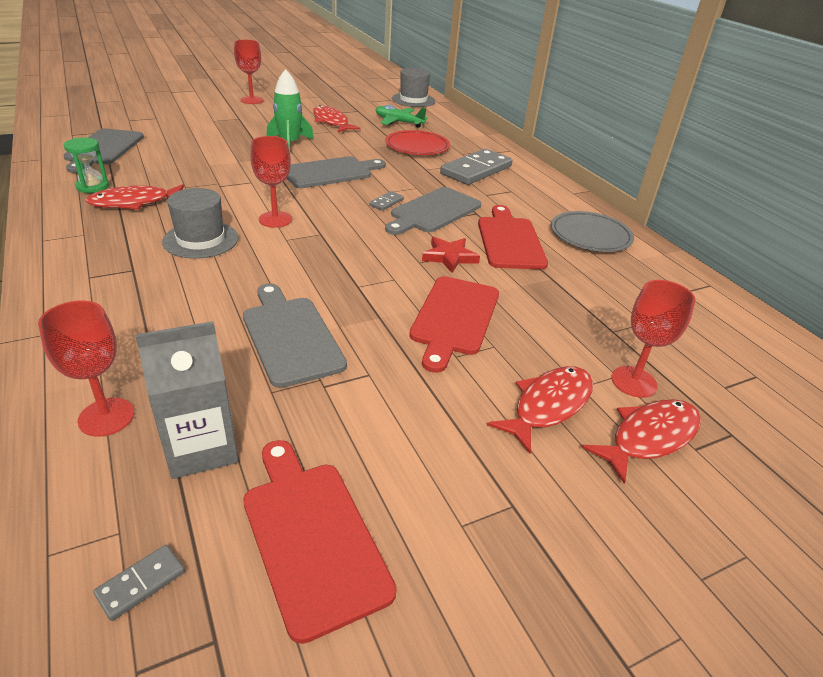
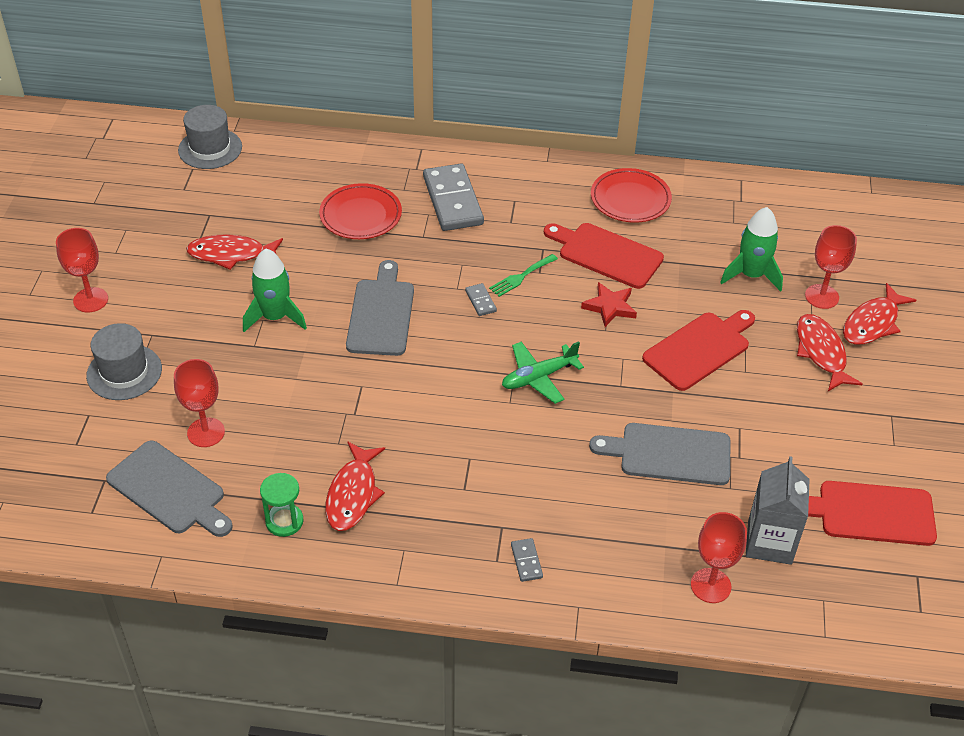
camera: 55 degrees left, 10 degrees up
grey domino [93,545,185,621] -> grey domino moved to [511,538,543,582]
grey hat [162,188,239,259] -> grey hat moved to [86,323,162,400]
red goblet [250,136,292,228] -> red goblet moved to [174,359,225,447]
green plane [376,105,428,128] -> green plane moved to [502,341,584,404]
grey cutting board [385,187,481,235] -> green fork [489,254,558,297]
red cutting board [409,276,499,373] -> red cutting board turned 90 degrees counterclockwise [642,310,755,391]
grey plate [551,211,634,252] -> red plate [591,168,672,223]
red fish [582,399,701,484] -> red fish turned 135 degrees counterclockwise [843,283,916,345]
none -> green rocket [720,207,783,292]

